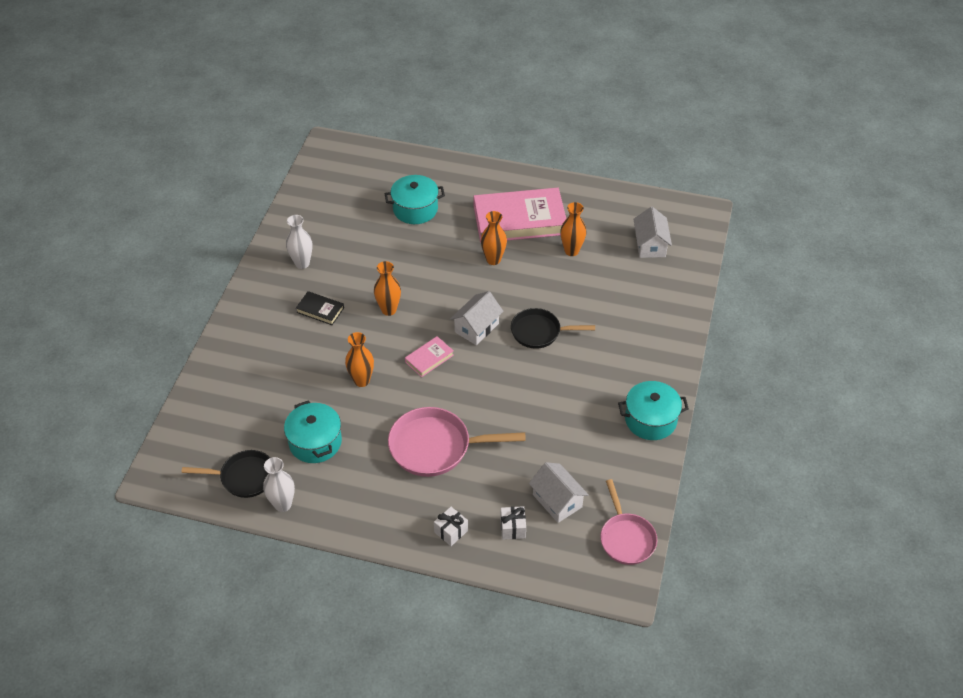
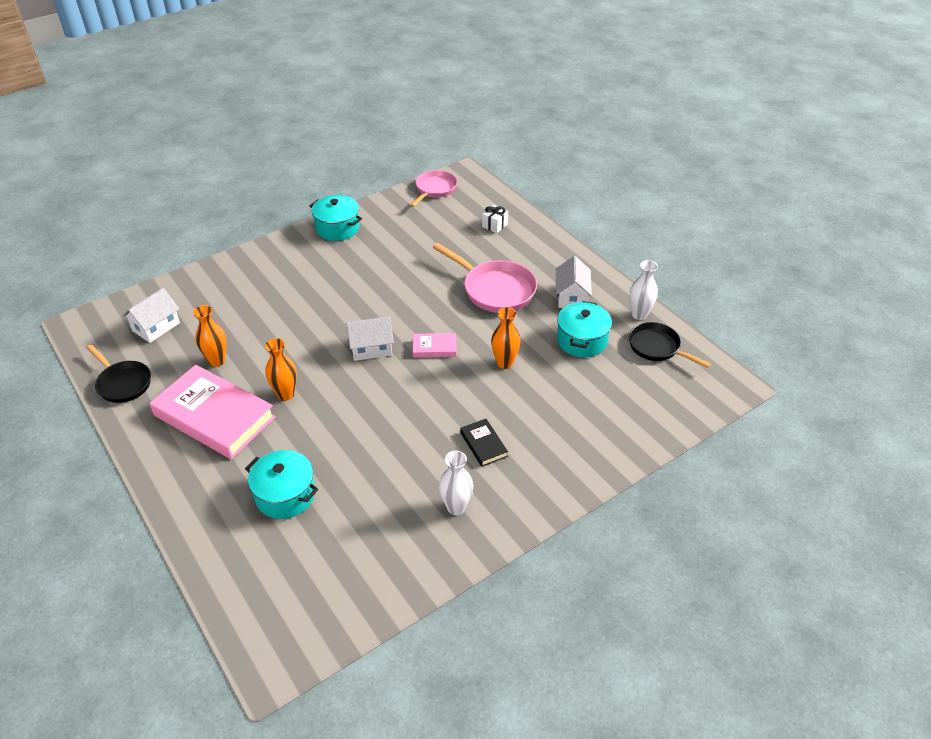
camera: 140 degrees left, 5 degrees down
orange vase [374,261,401,316] -> none
white gift [434,507,468,546] -> none
black pan [511,308,595,349] -> black pan moved to [86,345,151,403]
white house [529,462,589,523] -> white house moved to [556,256,592,308]

